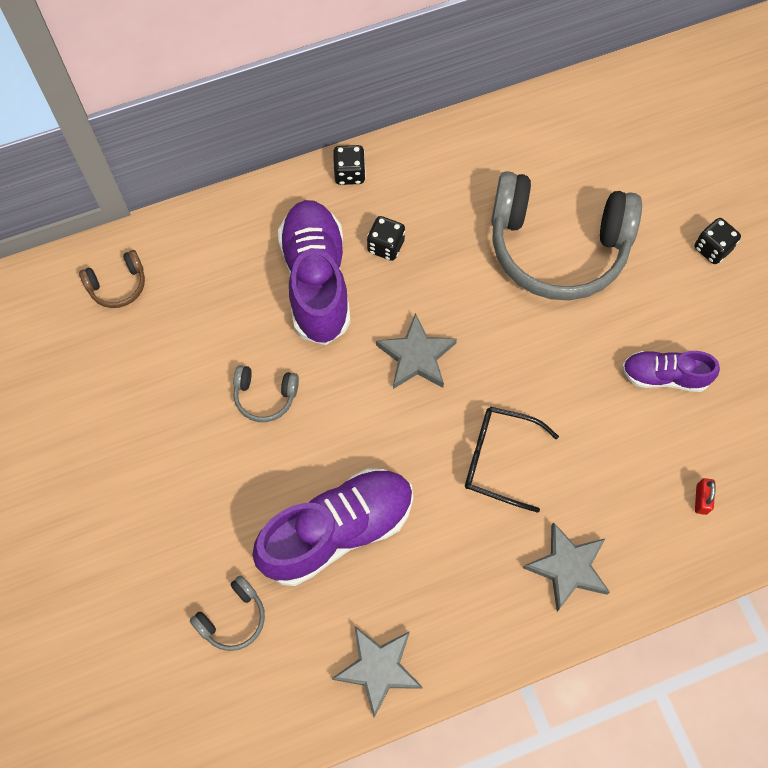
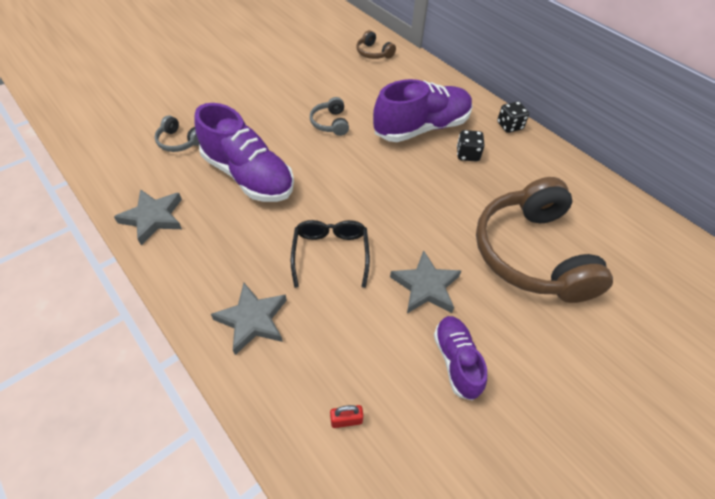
camera: 70 degrees right, 15 degrees down
grey star [376,313,457,389] -> grey star moved to [390,250,461,313]
grey headphones [491,171,642,300] -> brown headphones [476,177,613,303]
black dice [694,218,741,264] -> none

